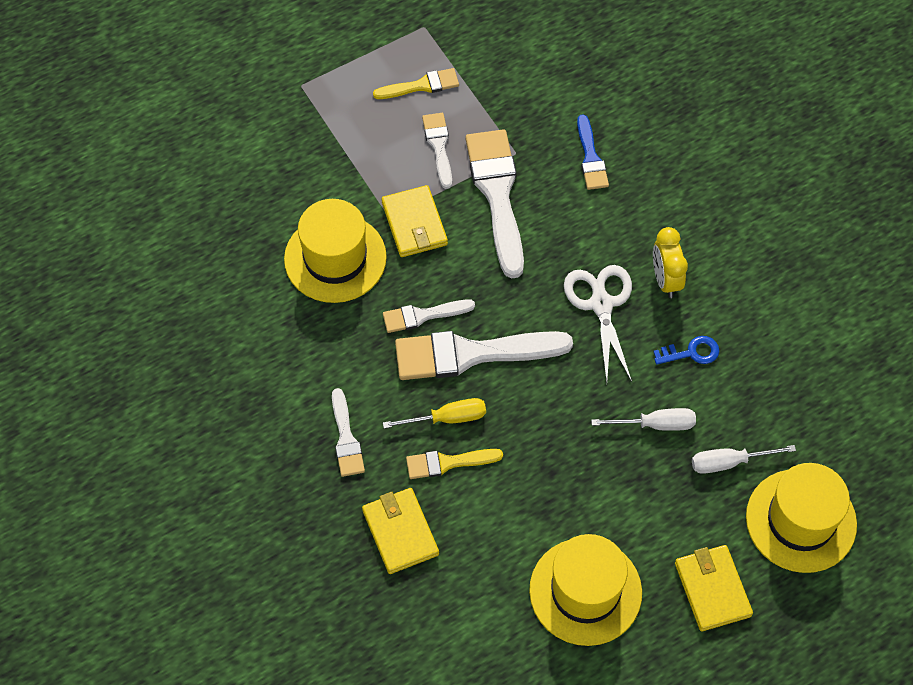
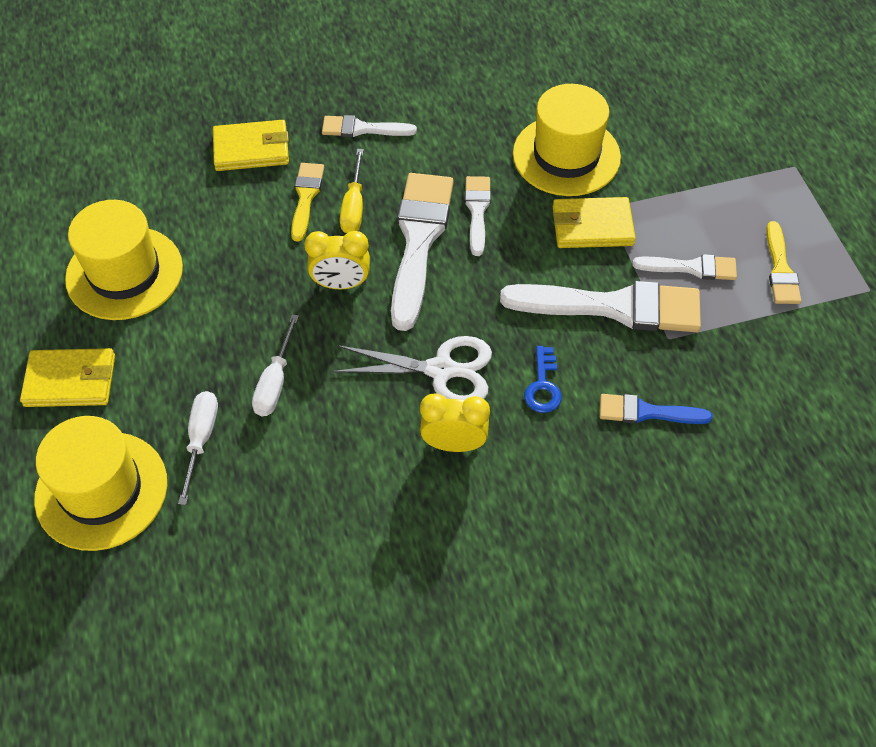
camera: 105 degrees right, 5 degrees down
blue key [653,336,719,365] -> blue key moved to [524,346,562,413]
none -> yellow clock [304,231,370,289]

